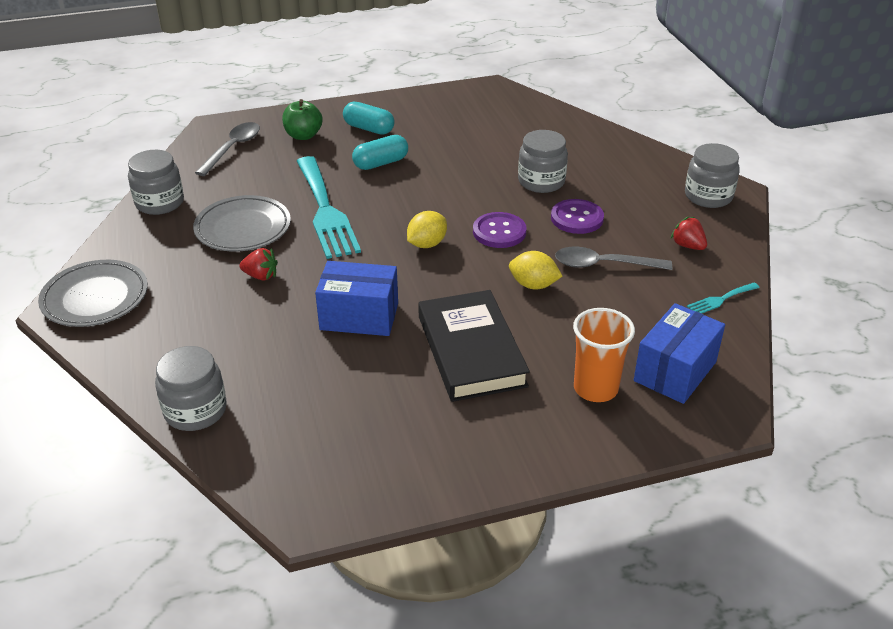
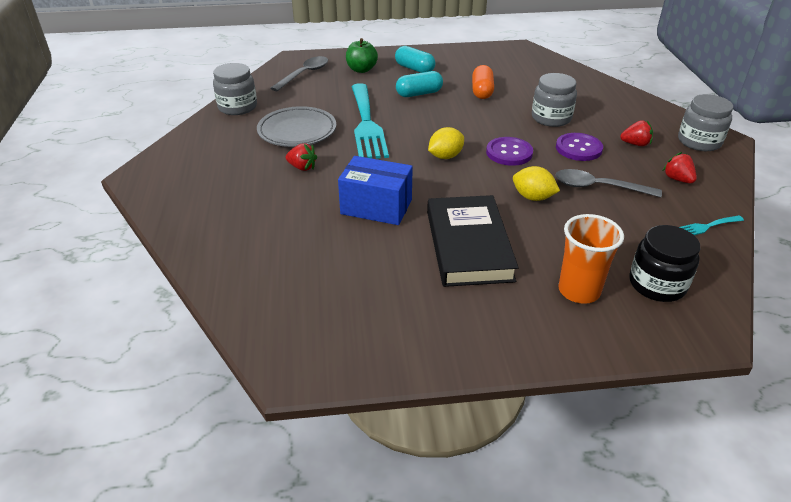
camera: 10 degrees right, 0 degrees up
grey plate [38,260,148,327] -> none
grey jar [155,346,227,431] -> none
blue box [634,303,725,404] -> black jar [629,225,700,302]
none -> orange capsule [472,65,494,99]
none -> red strawberry [620,120,653,146]

